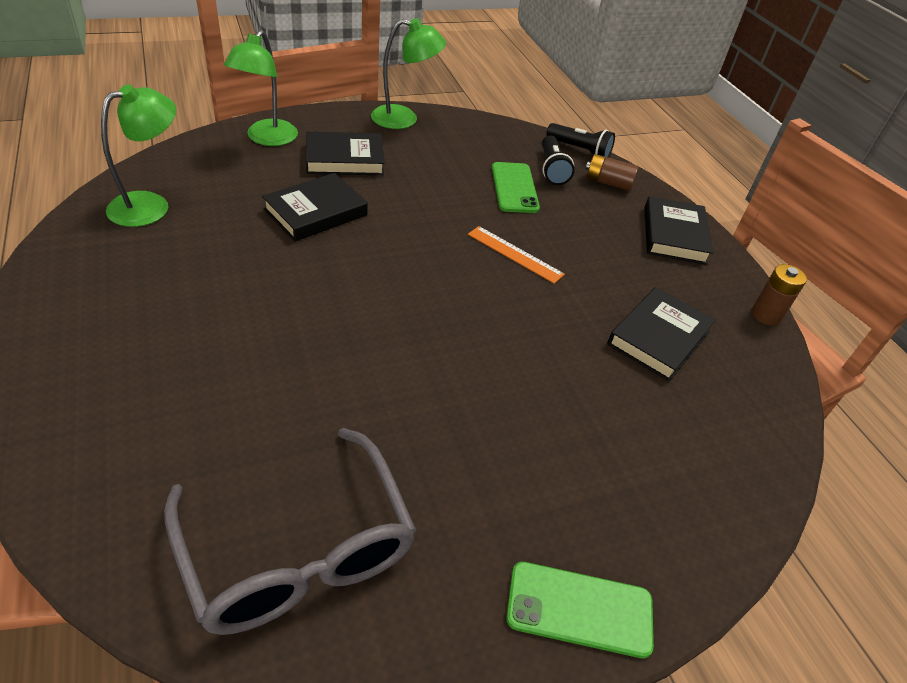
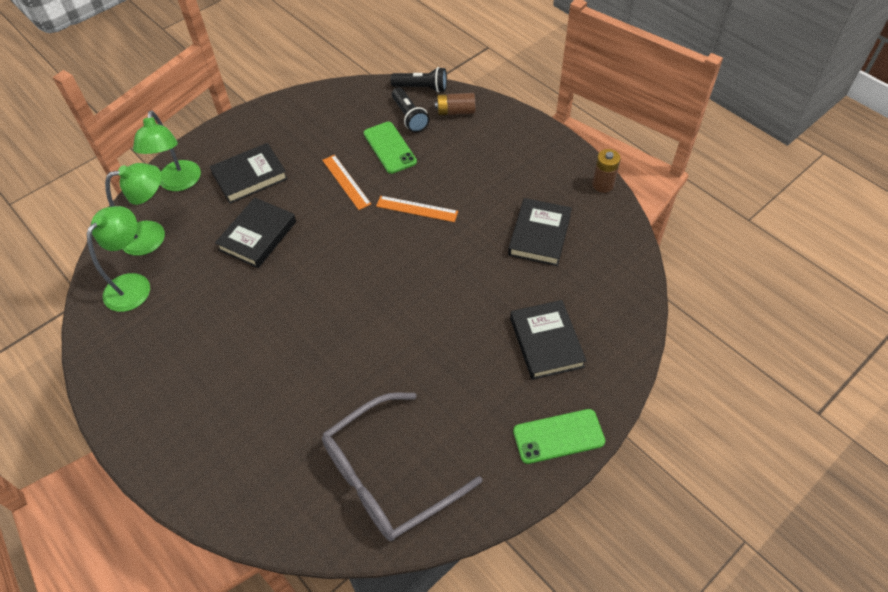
camera: 15 degrees left, 10 degrees up
grey glasses [164,428,416,635] -> grey glasses turned 105 degrees clockwise [322,392,482,541]
green lamp [371,18,446,129] -> green lamp moved to [105,163,165,256]
black book [644,196,713,265] -> black book moved to [510,300,587,380]
none -> orange ruler [322,155,371,210]

